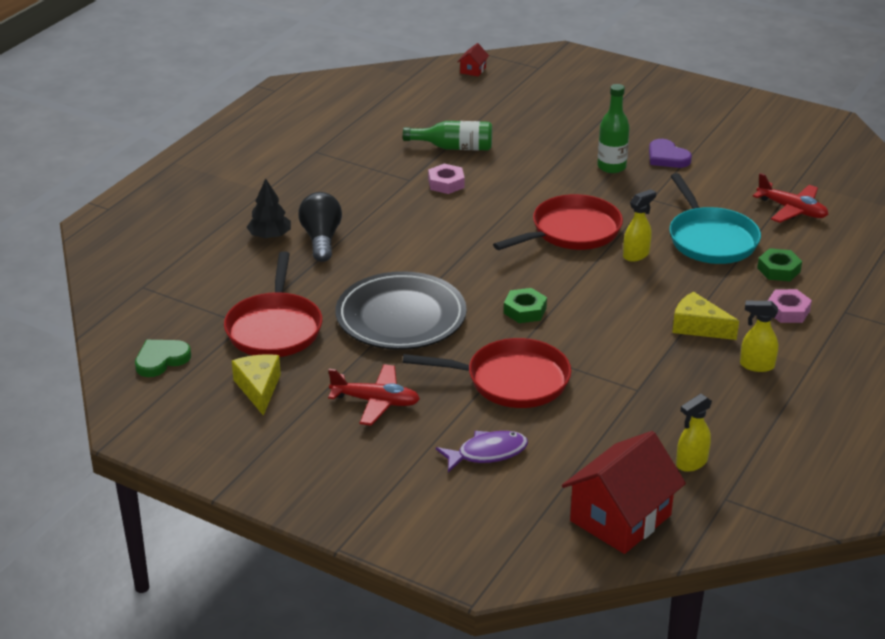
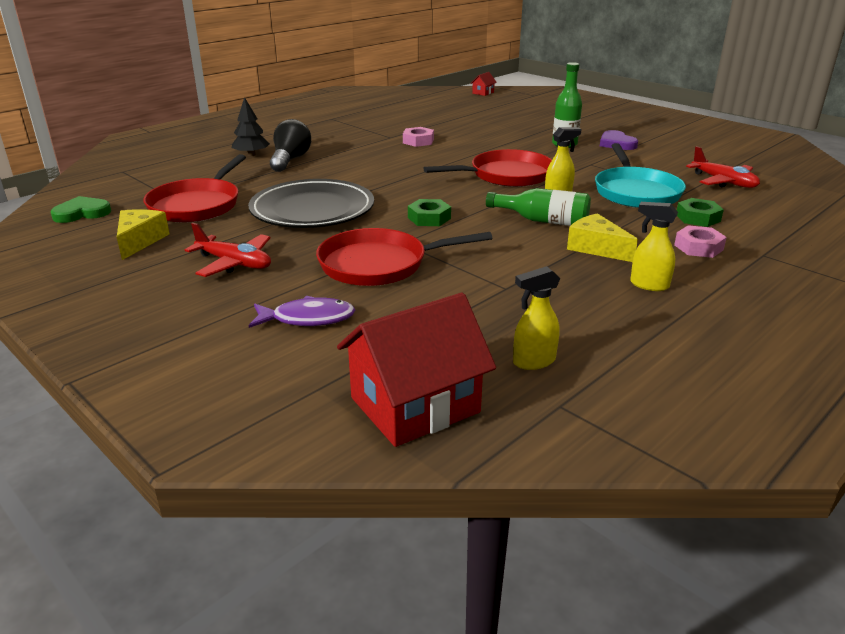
camera: 15 degrees right, 5 degrees down
green bottle [403,121,492,151] -> green bottle moved to [486,188,591,226]
red pan [403,338,571,408] -> red pan turned 150 degrees clockwise [316,228,492,286]

